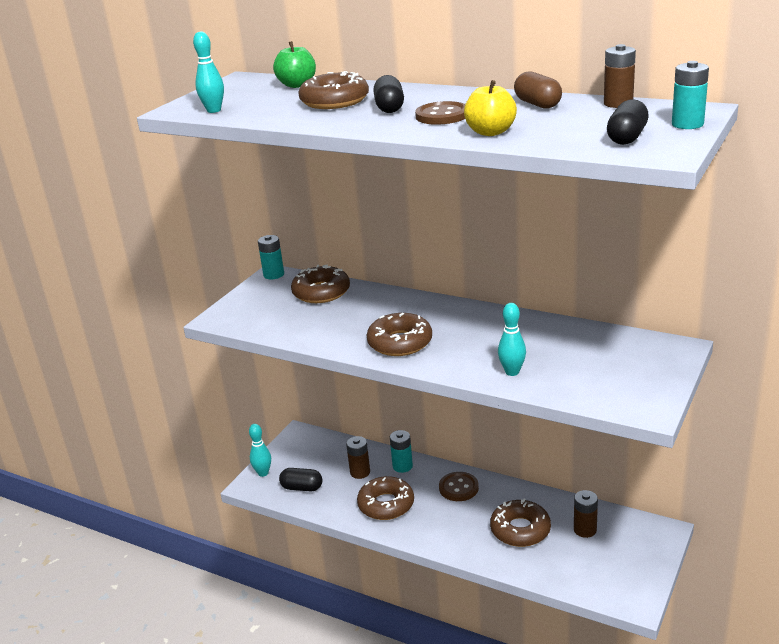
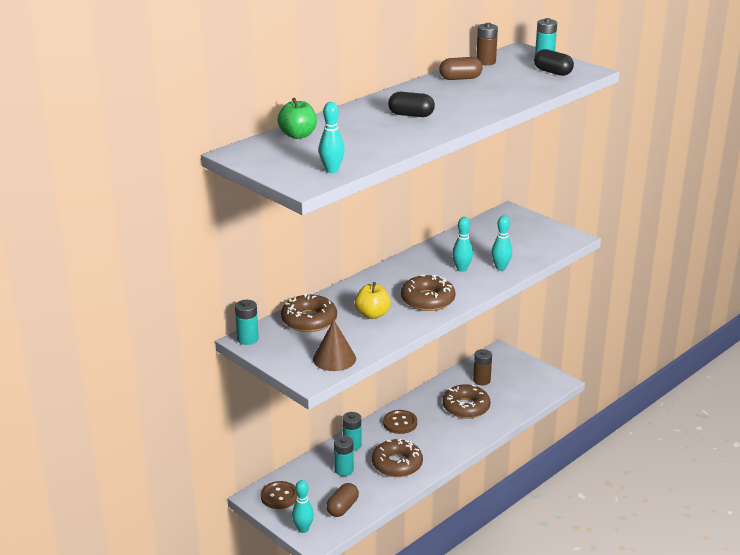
camera: 75 degrees left, 0 degrees up
black capsule [279,468,322,491] -> brown capsule [326,483,359,517]
brown donut [298,71,369,109] -> none
brown battery [346,436,370,479] -> turquoise battery [334,436,354,476]
brown button [415,101,465,125] -> brown button moved to [261,481,297,509]
yellow apple [464,80,517,136] -> yellow apple moved to [355,282,391,319]
none -> brown cone [313,320,356,371]
none -> turquoise bowling pin [452,217,473,272]

